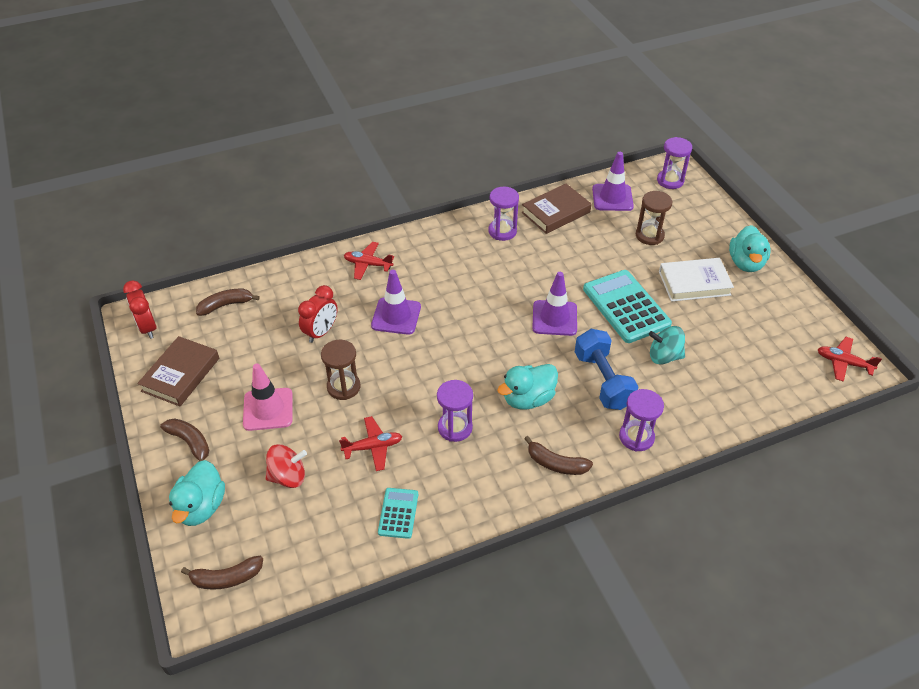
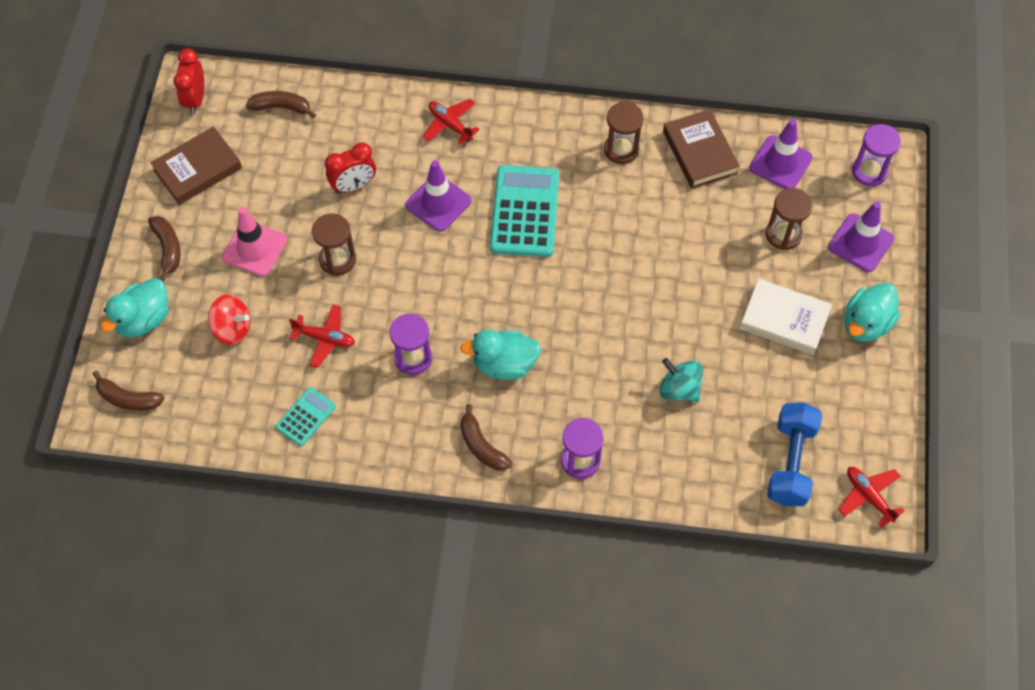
camera: 30 degrees right, 15 degrees up
purple hourglass [488,187,519,241] -> brown hourglass [604,102,644,164]
brown book [522,184,591,234] -> brown book turned 75 degrees clockwise [663,109,740,188]
purple traffic cone [532,272,577,336] -> purple traffic cone moved to [828,201,894,272]
blue dumbbell [575,329,639,410] -> blue dumbbell moved to [767,403,822,506]
turquoise calculator [583,270,672,343] -> turquoise calculator moved to [490,165,559,257]

